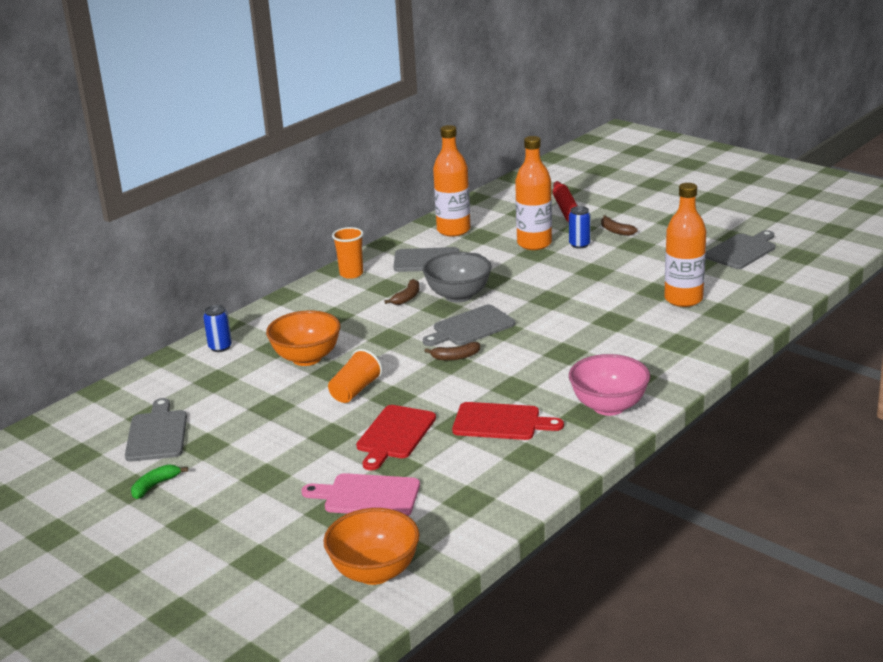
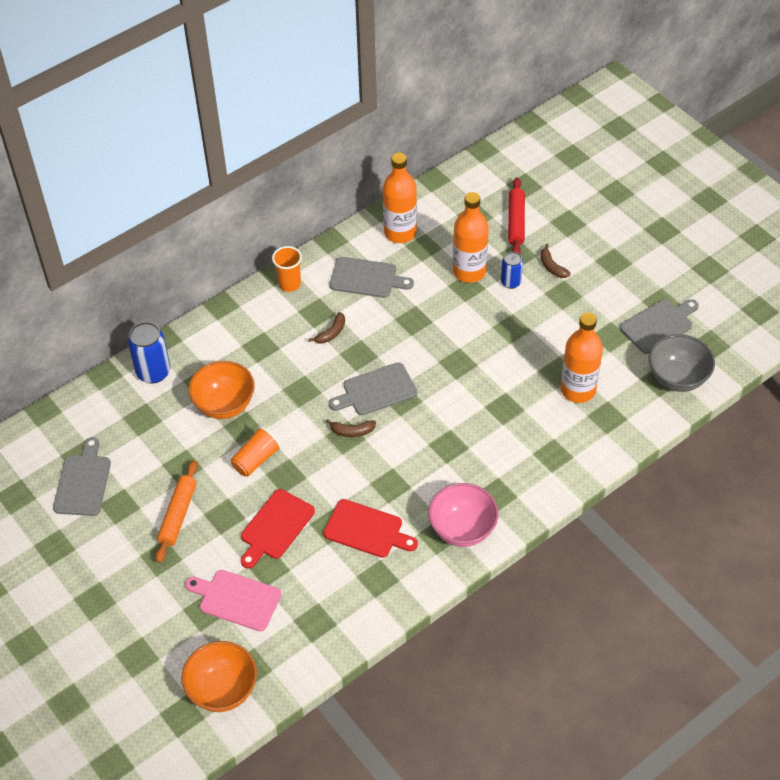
camera: 10 degrees right, 25 degrees up
green banana [131,464,188,499] -> none
blue can [203,305,232,352] -> blue can [128,322,171,384], size x1.64
grey bowl [423,252,492,303] -> grey bowl moved to [649,334,715,392]
none -> orange rolling pin [155,460,198,563]

